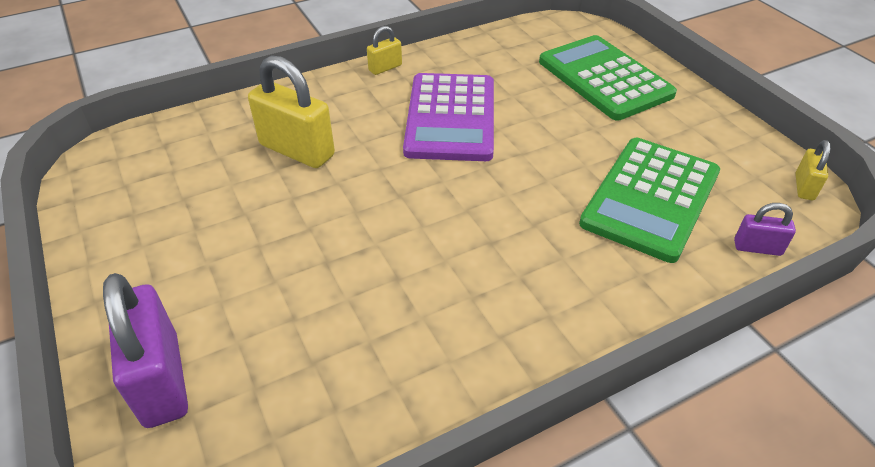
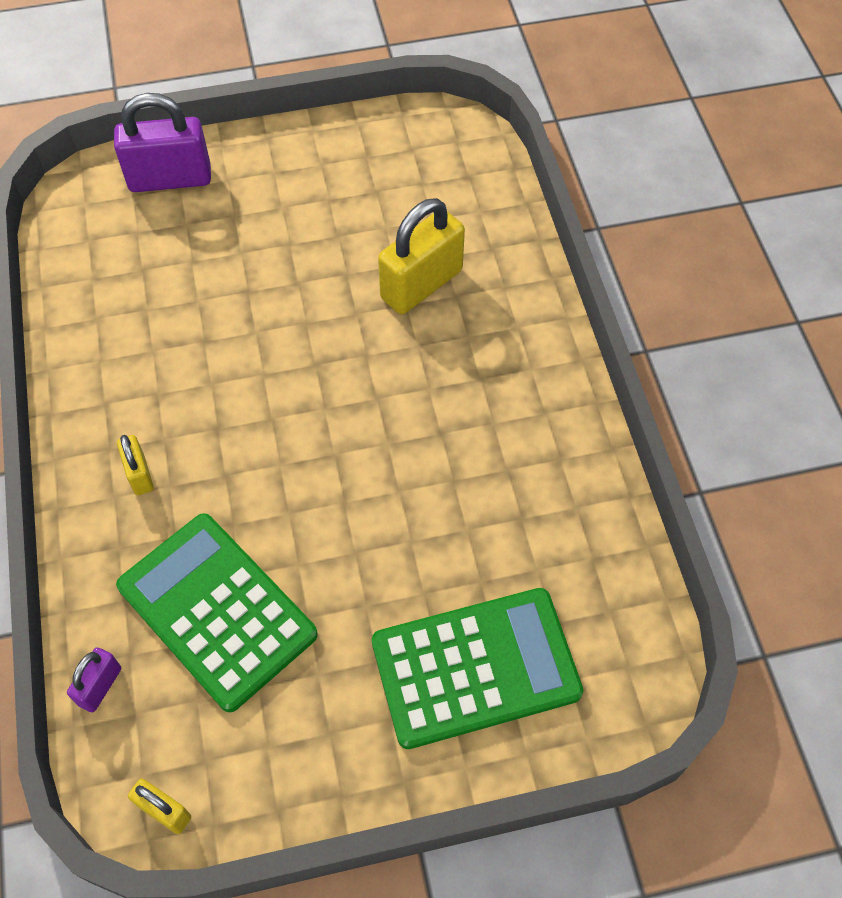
camera: 105 degrees right, 15 degrees up
yellow padlock [367,26,402,75] -> yellow padlock moved to [117,435,154,495]
purple calculator [403,73,494,161] -> none

